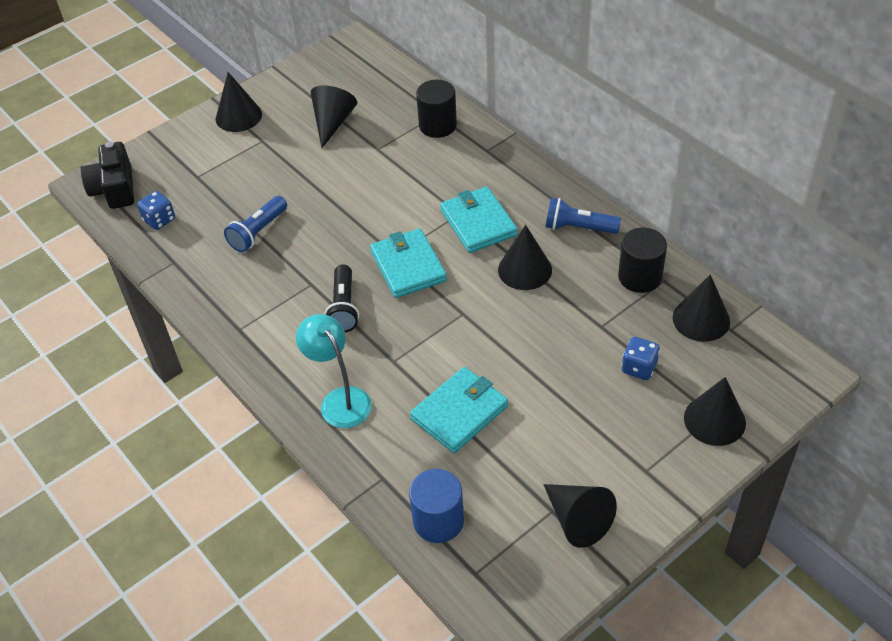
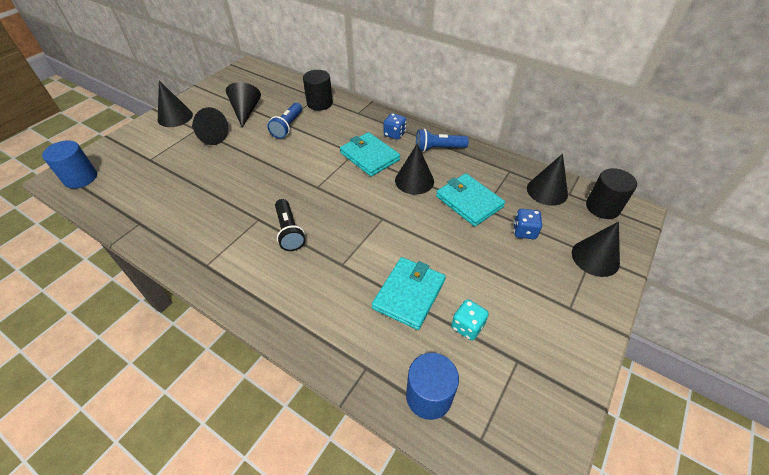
camera: 20 degrees left, 0 degrees up
black camera [81,141,134,209] -> blue cylinder [42,140,97,189]
blue dice [137,191,175,230] -> blue dice moved to [384,113,406,140]
blue flashlight [224,196,287,252] -> blue flashlight moved to [267,103,302,139]
turquoise lamp [296,314,372,428] -> none
turquoise wallet [370,228,447,298] -> turquoise wallet moved to [436,173,505,227]
black cone [543,484,617,548] -> black cone moved to [192,107,228,145]
black cylinder [618,227,667,293] -> black cylinder moved to [586,168,637,219]
none -> turquoise dice [451,299,489,341]

